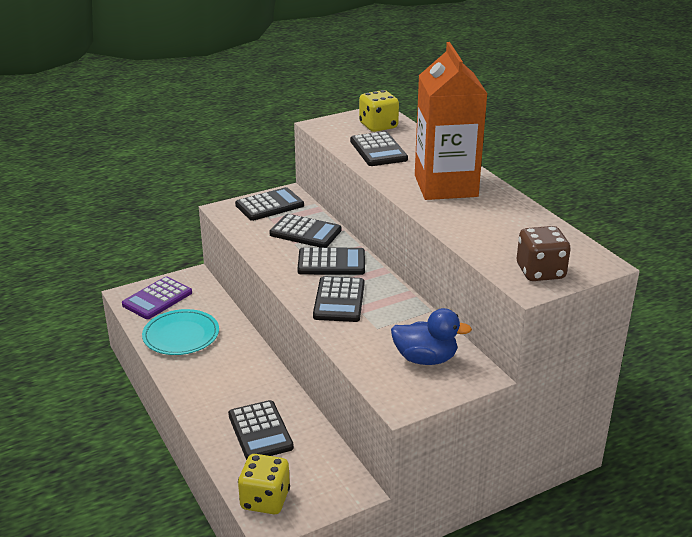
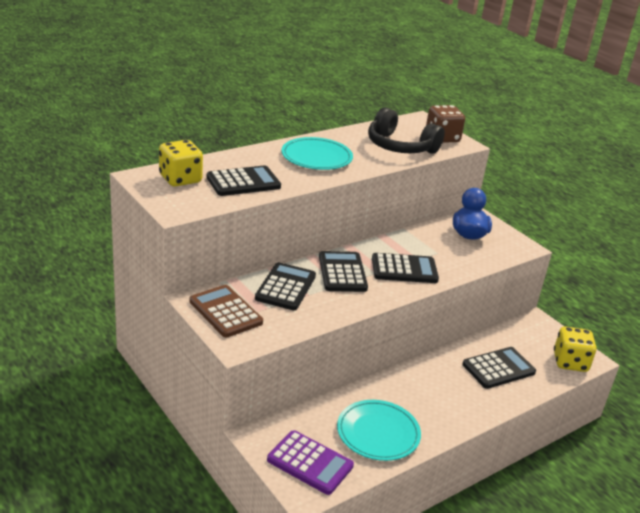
camera: 100 degrees left, 0 degrees up
black calculator [235,187,304,221] -> brown calculator [189,285,263,337]
orange carton [415,42,487,200] -> turquoise plate [281,137,353,170]
none -> black headphones [368,107,445,154]

